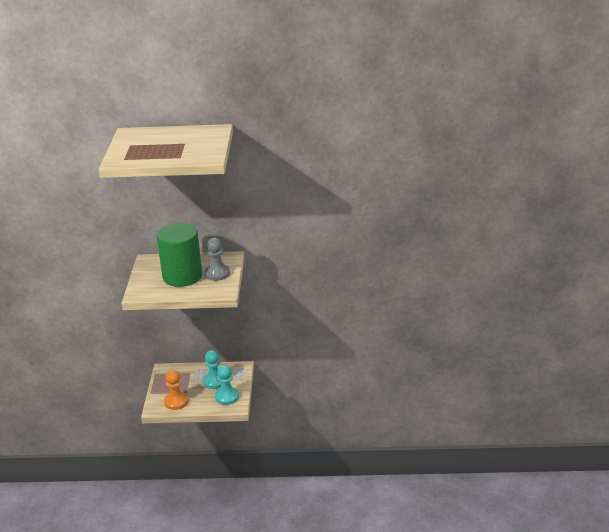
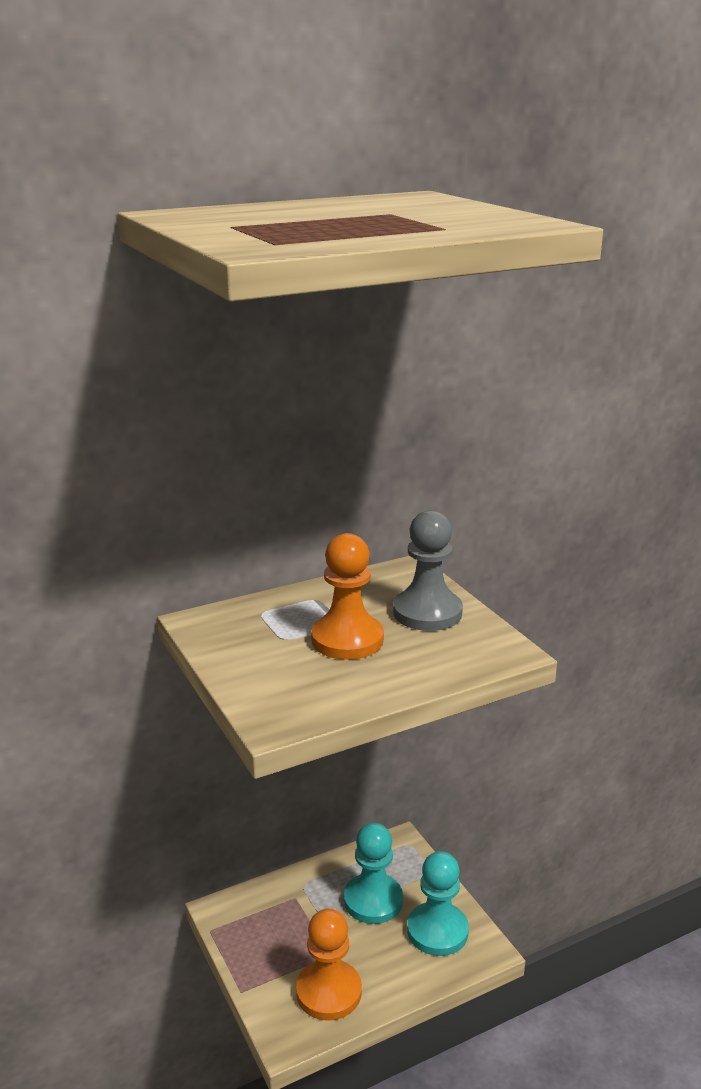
camera: 30 degrees left, 5 degrees down
green cylinder [156,223,202,287] -> orange pawn [311,533,384,660]

